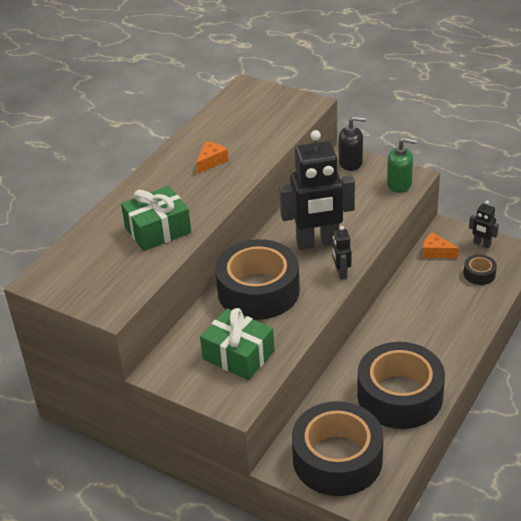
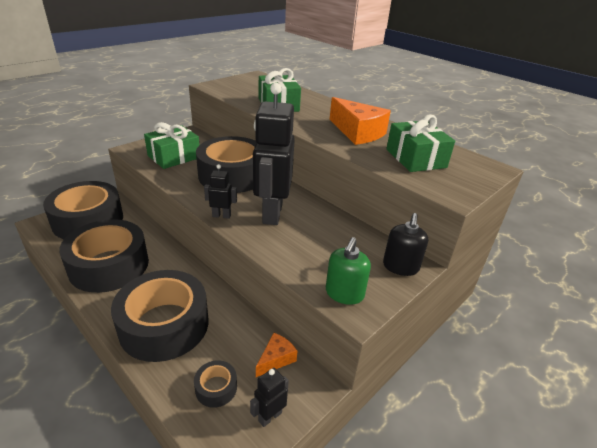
camera: 100 degrees right, 5 degrees down
orange cheese [196,141,229,174] -> orange cheese [329,97,391,145], size x1.89
none -> black tape [111,270,208,362]
none -> green gift [386,114,455,172]

